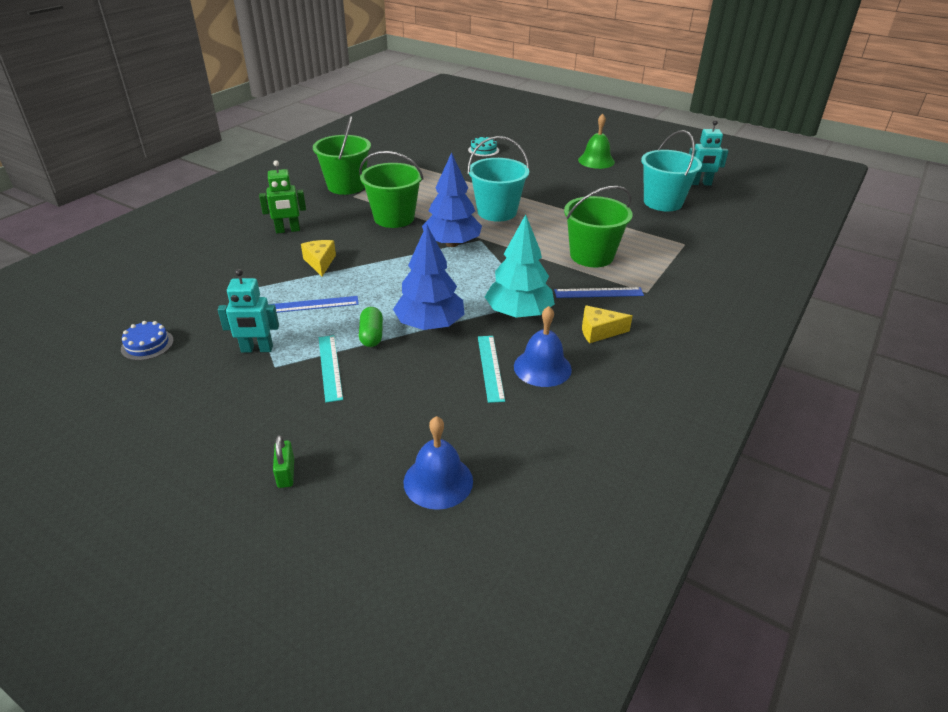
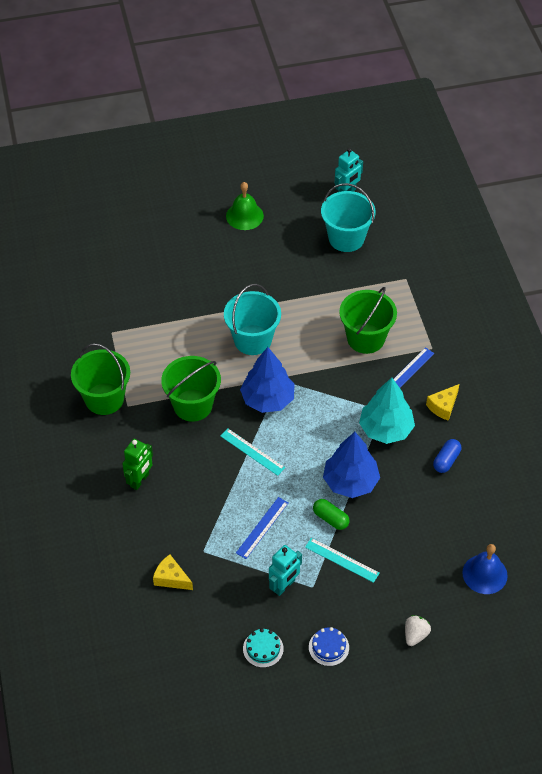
camera: 45 degrees left, 15 degrees up
blue cake [121,321,174,361] -> blue cake moved to [309,627,349,666]
green padlock [273,435,294,488] -> white strawberry [405,615,431,646]
yellow cheese [301,240,336,277] -> yellow cheese moved to [153,554,193,590]
turquoise cake [468,136,499,157] -> turquoise cake moved to [243,629,284,668]
turquoise ruler [478,336,505,403] -> turquoise ruler moved to [221,429,285,476]
blue bell [514,306,572,387] -> blue capsule [433,439,461,473]

